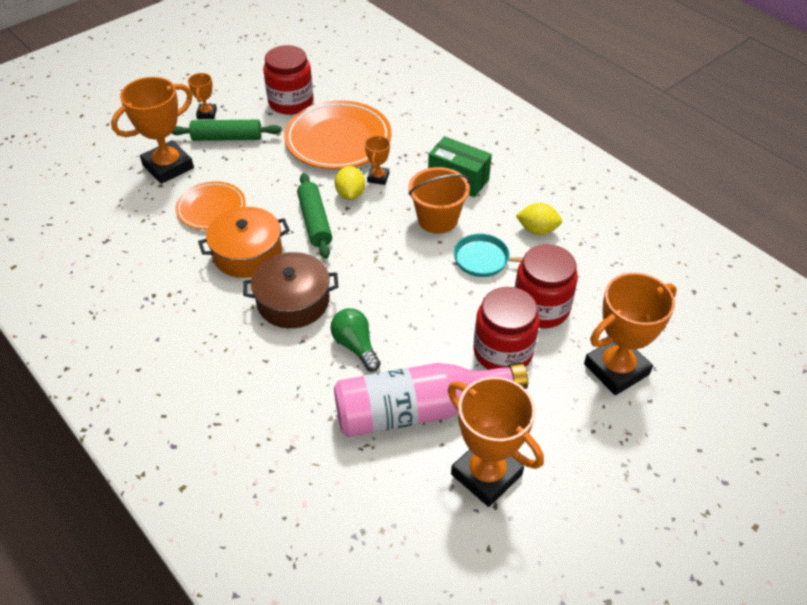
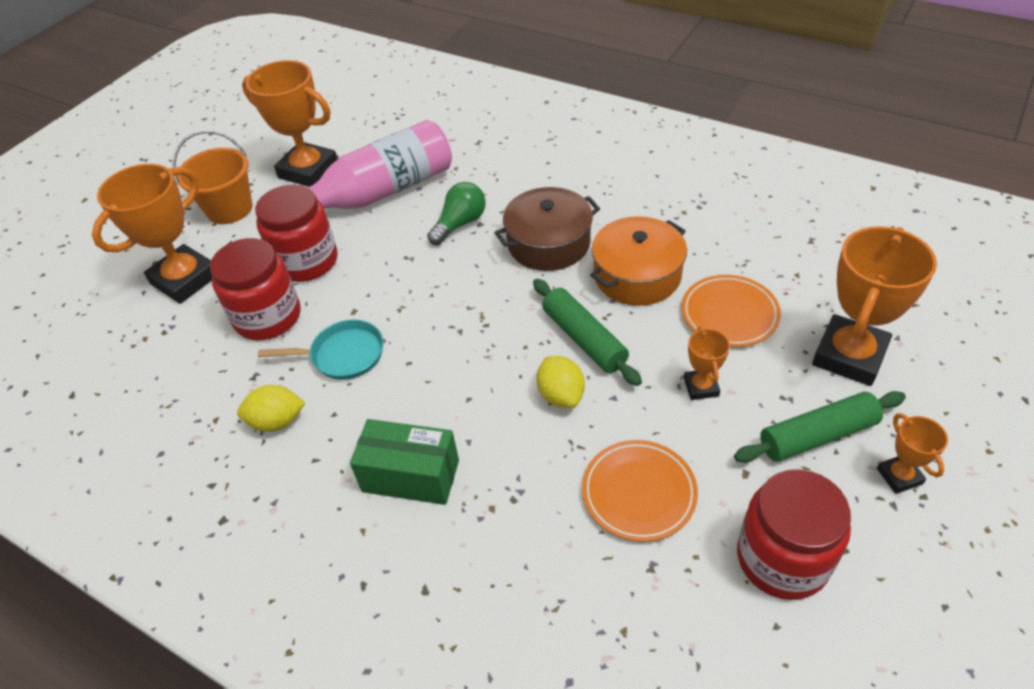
camera: 165 degrees right, 0 degrees up
orange plate [284,100,392,169] -> orange plate [582,440,698,542], size x0.60
green light bulb [330,308,381,372] -> green light bulb turned 90 degrees counterclockwise [427,182,486,245]
orange trophy [365,135,390,185] -> orange trophy moved to [684,326,730,400]
orange bucket [408,167,470,234] -> orange bucket moved to [172,131,252,224]

